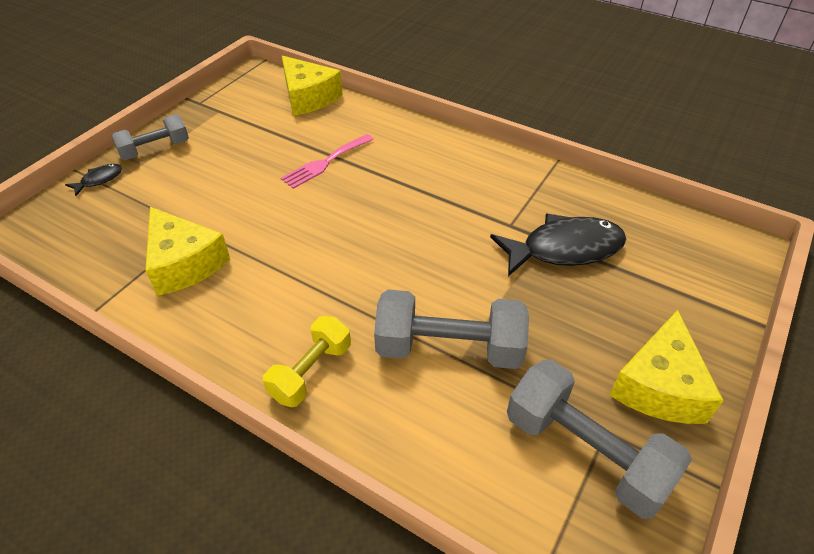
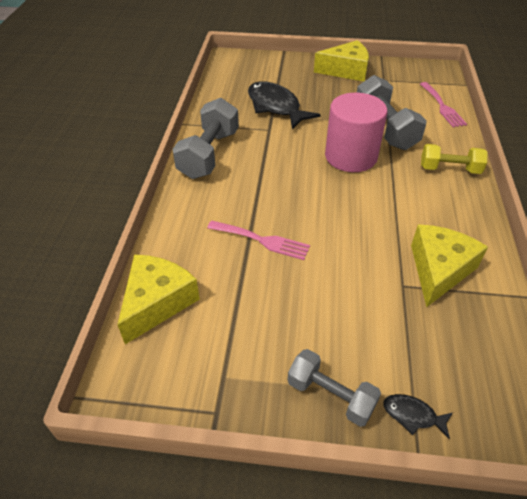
camera: 115 degrees left, 0 degrees up
grey dumbbell [507,360,692,519] -> grey dumbbell moved to [172,98,239,179]
none -> pink cylinder [325,93,387,172]
none -> pink fork [420,82,467,127]

